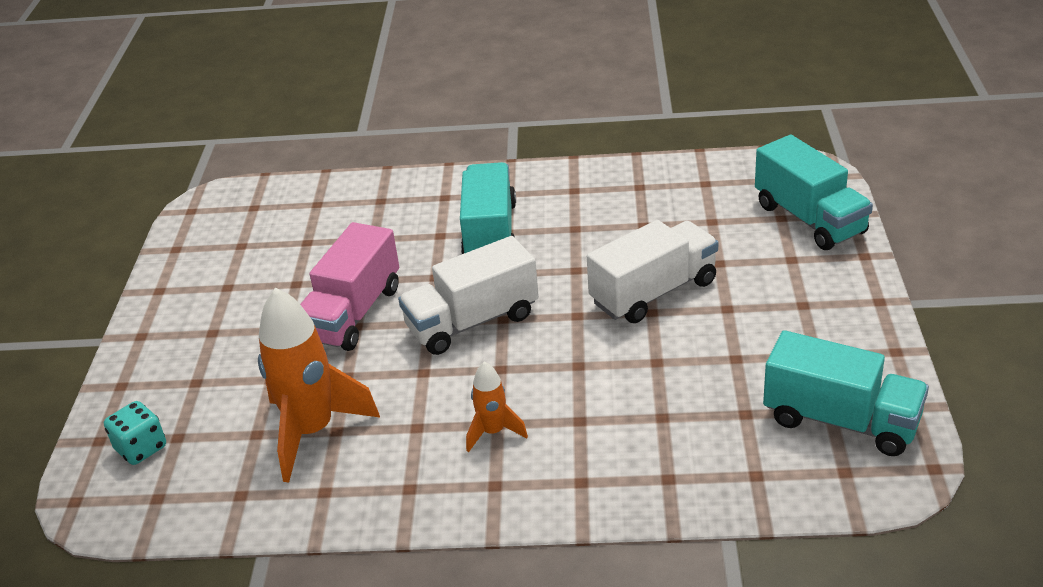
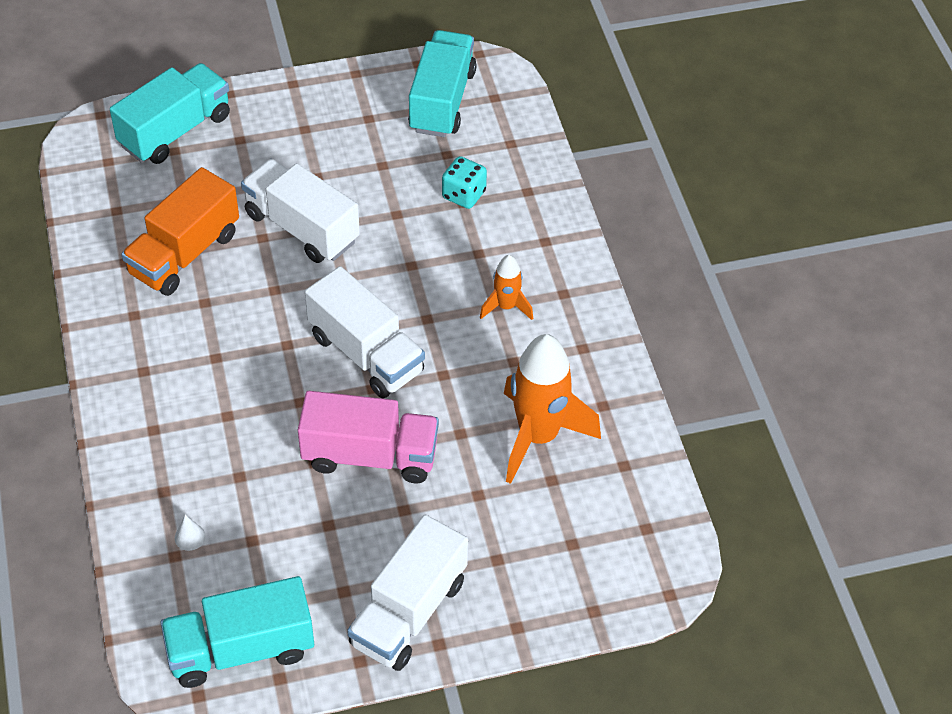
camera: 110 degrees left, 15 degrees up
turquoise dice [104,401,166,465] -> turquoise dice moved to [442,156,487,209]
turquoise truck [460,162,516,254] -> turquoise truck moved to [160,576,314,688]
none -> orange truck [121,167,239,296]
none -> white cone [175,515,206,551]
none -> white truck [347,515,468,671]

